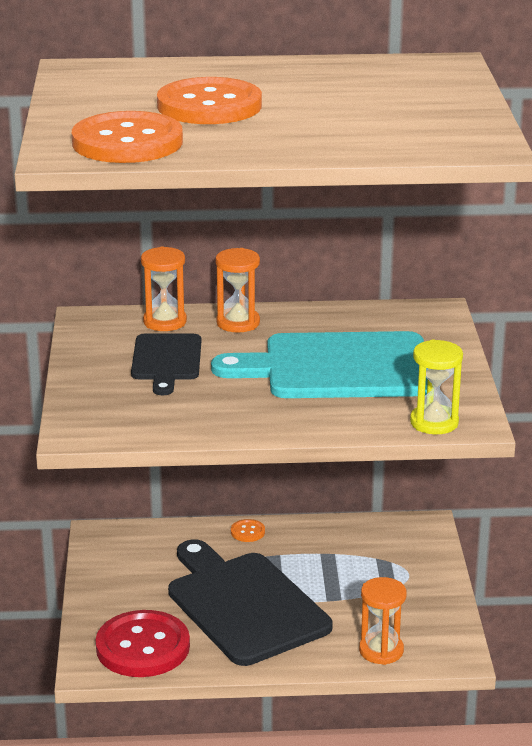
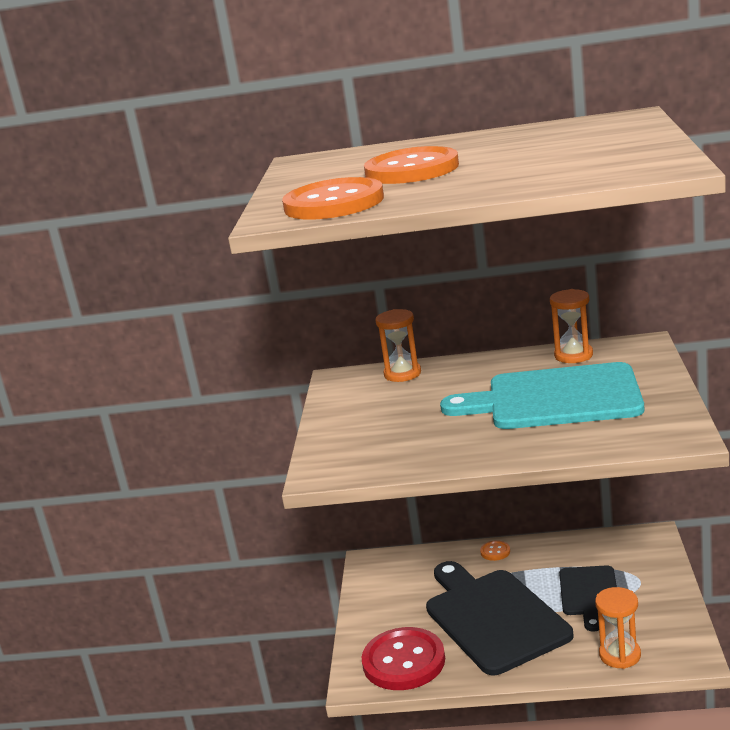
camera: 10 degrees right, 5 degrees down
black cutting board [131,334,201,395] -> black cutting board moved to [559,565,617,632]
orange hourglass [216,248,260,333] -> orange hourglass moved to [550,289,593,363]
yellow hourglass [410,340,463,434] -> none

